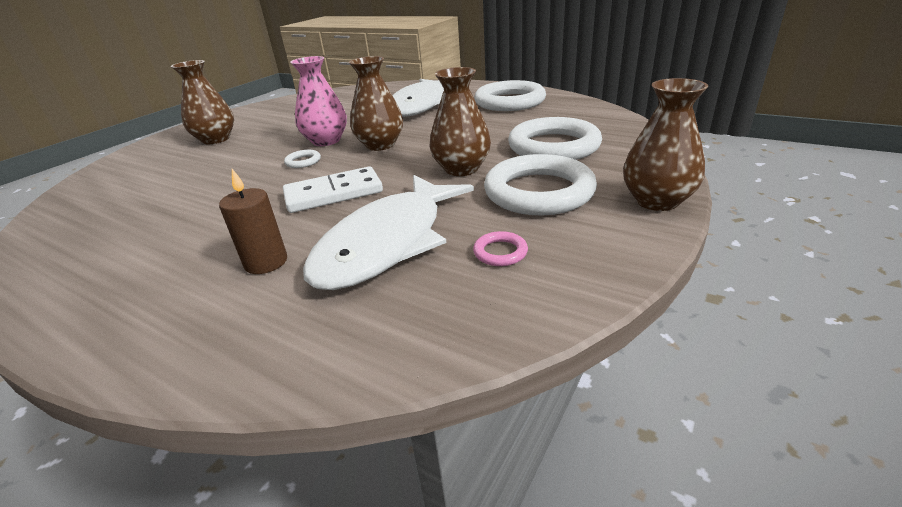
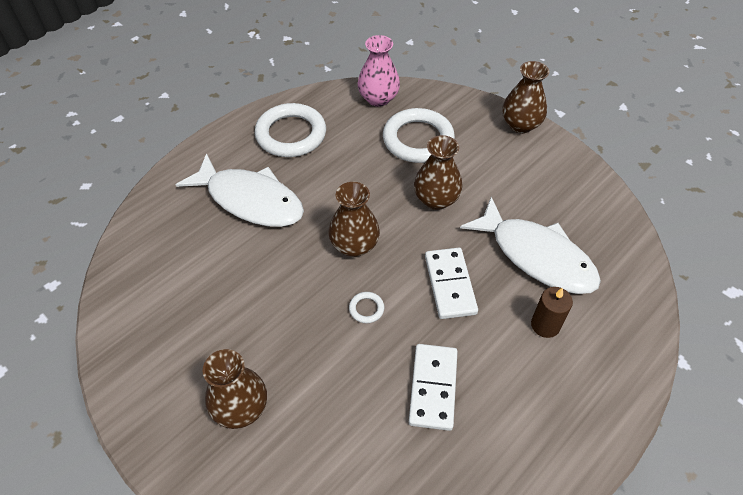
camera: 80 degrees left, 20 degrees up
pink vase [290,56,347,146] -> pink vase moved to [357,35,400,107]
pink ring [473,231,528,266] -> none
white ring [484,154,597,215] -> none
none -> white domino [409,344,458,431]

